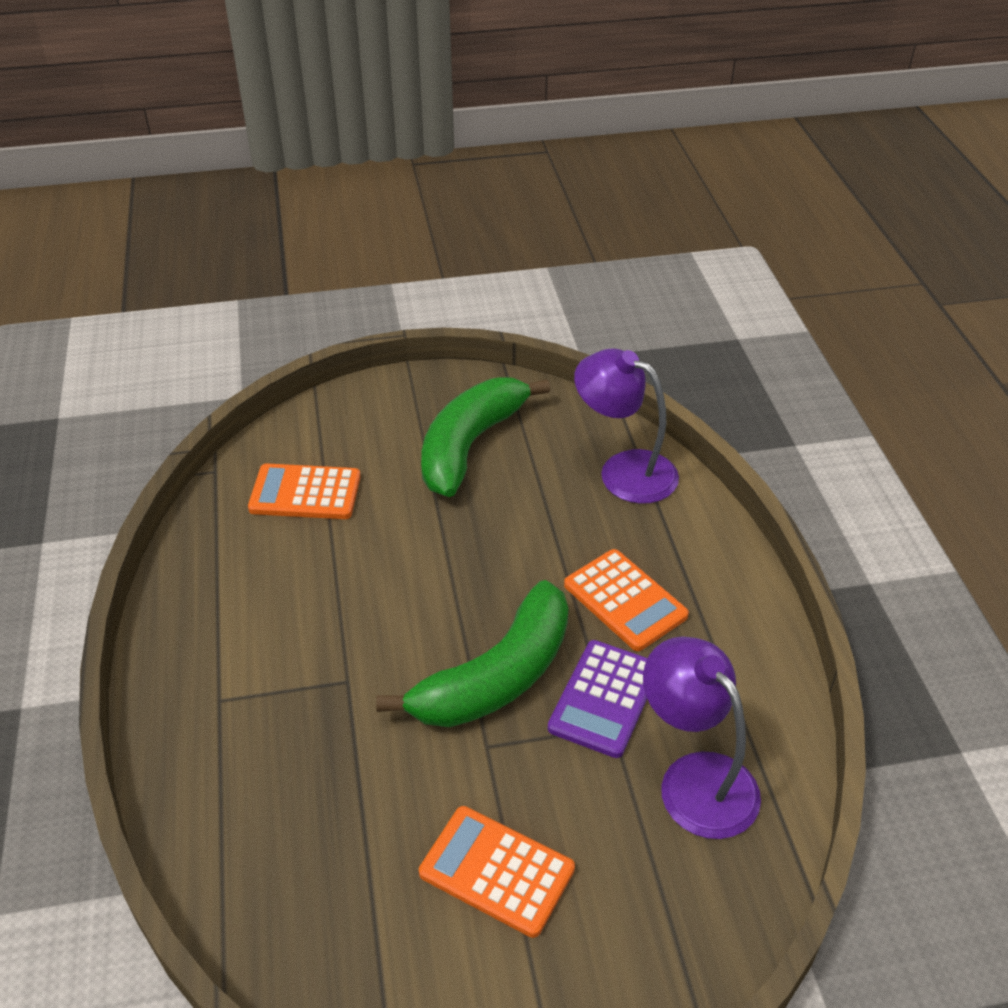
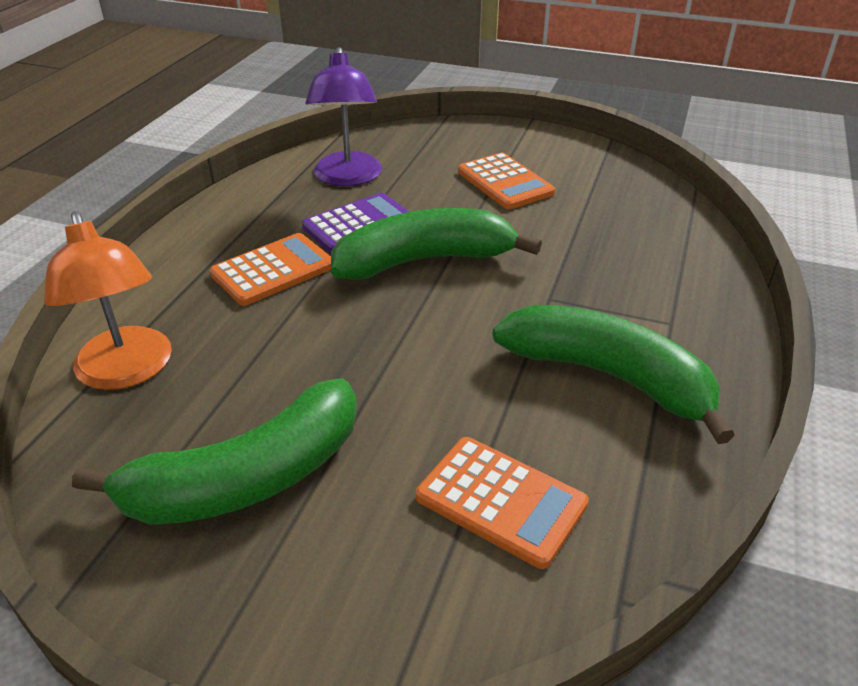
camera: 150 degrees left, 5 degrees down
orange calculator [564,549,689,651] -> orange calculator turned 60 degrees clockwise [210,233,331,306]
purple lamp [574,348,679,504] -> orange lamp [44,211,172,390]
none -> green banana [493,305,735,444]

